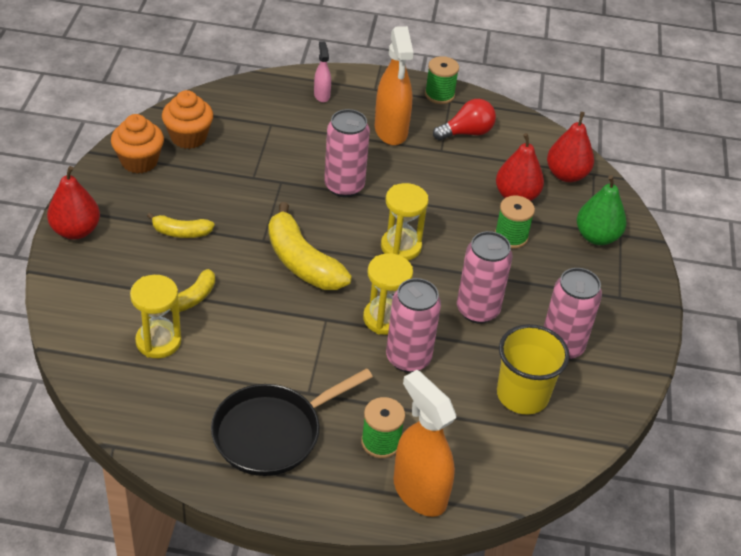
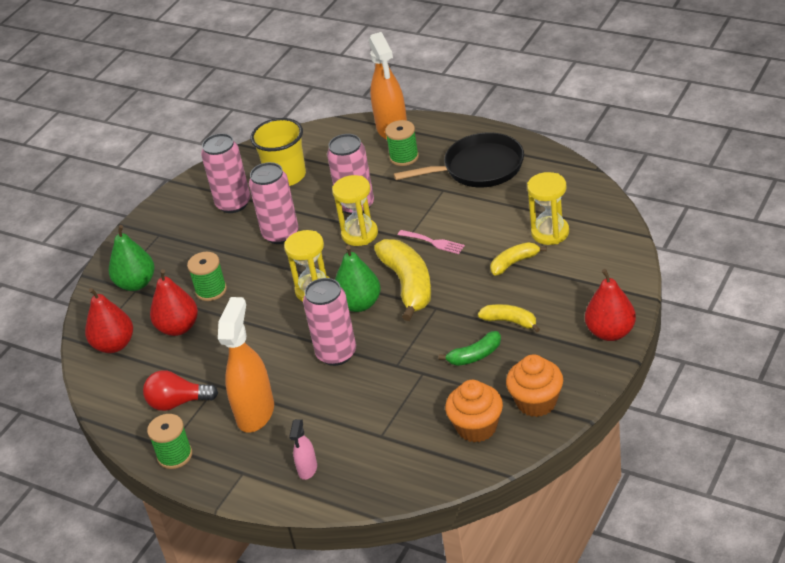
camera: 150 degrees left, 5 degrees down
none -> green pear [335,246,381,312]
none -> pink fork [398,230,465,254]
none -> green banana [438,331,501,366]

